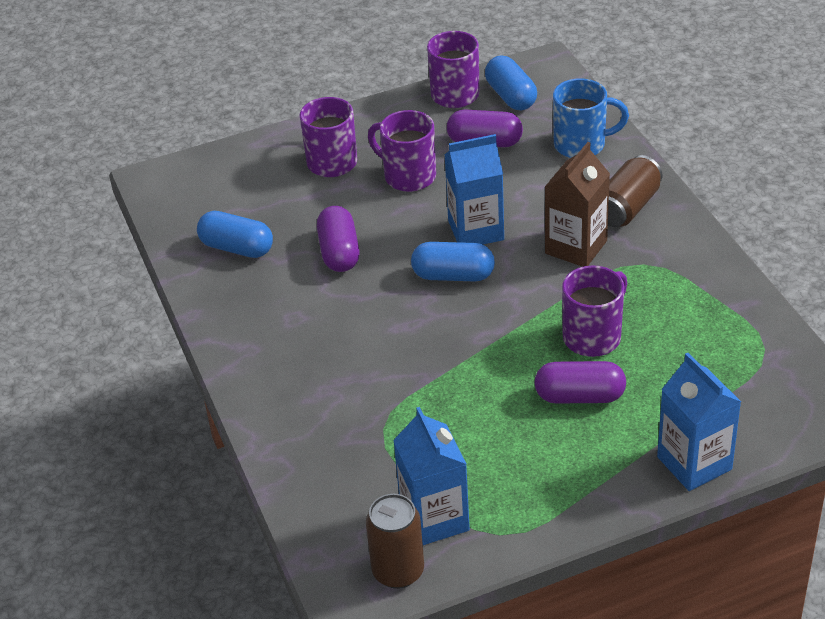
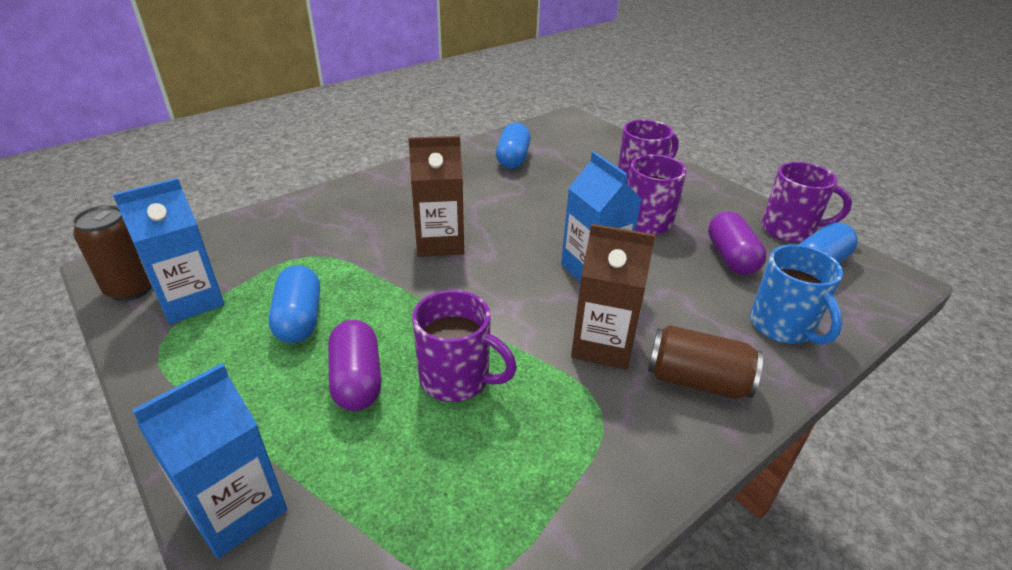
camera: 70 degrees right, 5 degrees down
purple capsule [317,206,360,272] -> none
blue capsule [411,242,495,281] -> blue capsule moved to [268,265,320,343]
none -> brown carton [408,136,464,257]

